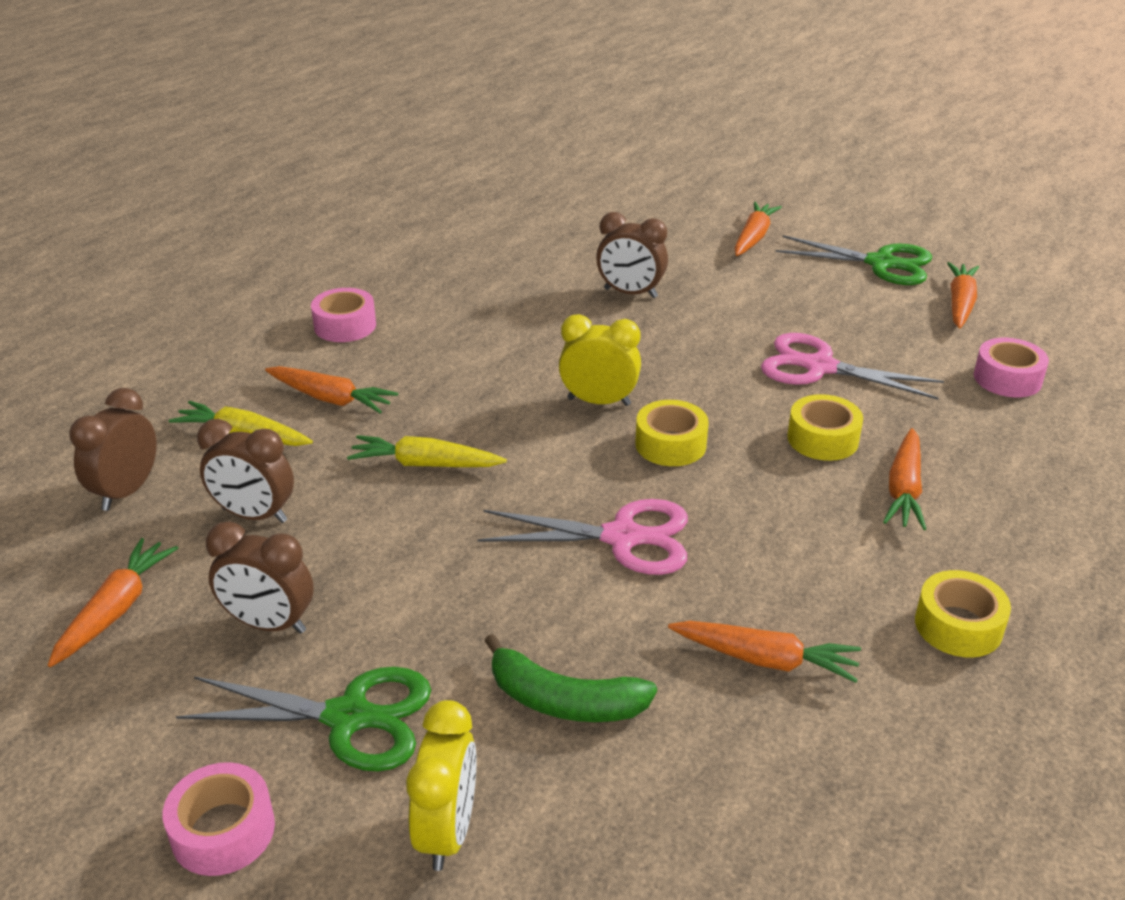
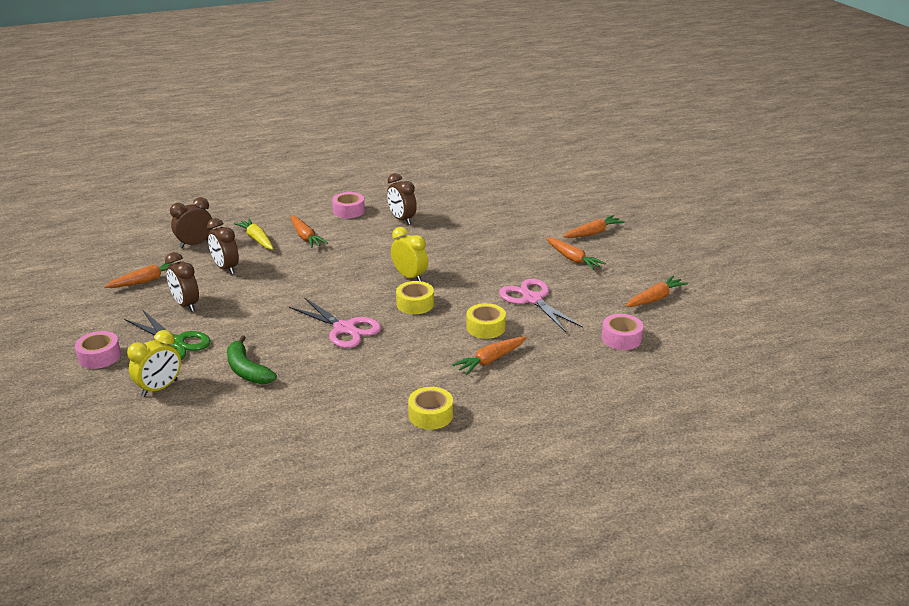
camera: 35 degrees right, 5 degrees down
yellow carrot [347,435,507,467] -> none
brown clock [596,212,668,298] -> brown clock moved to [387,173,417,225]
orange carrot [668,621,861,683] -> orange carrot moved to [546,238,606,270]
green scissors [776,235,932,285] -> none

